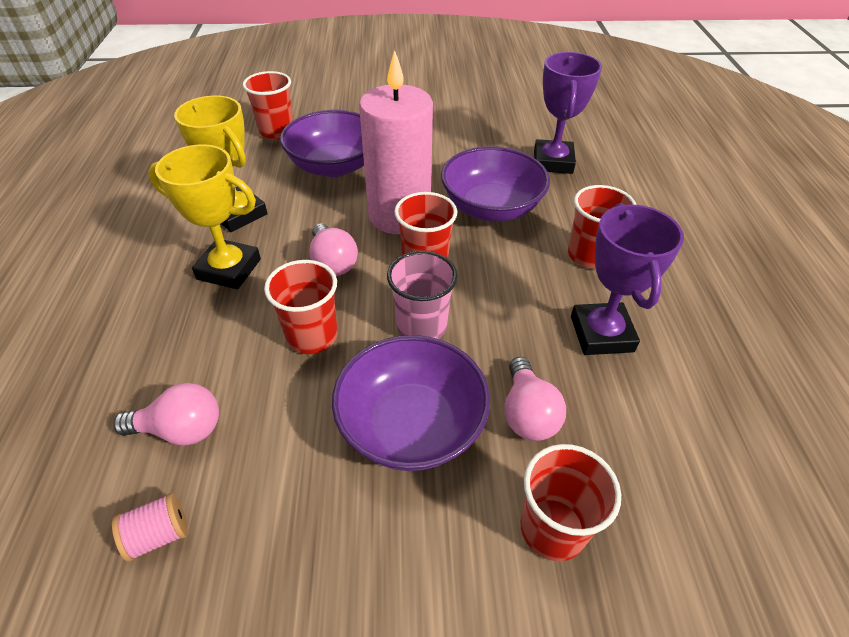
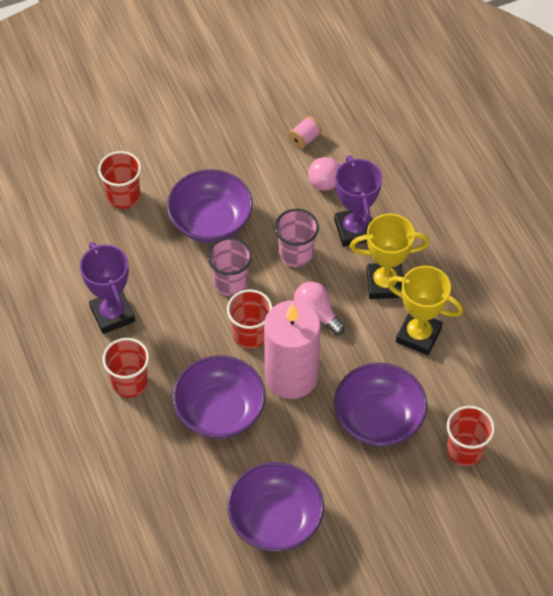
camera: 160 degrees right, 10 degrees up
red cup [264,260,338,354] -> pink cup [275,209,319,267]
pink light bulb [504,357,566,441] -> none
purple trophy [534,52,602,174] -> purple trophy moved to [334,155,382,247]
none -> purple bowl [227,462,324,551]

